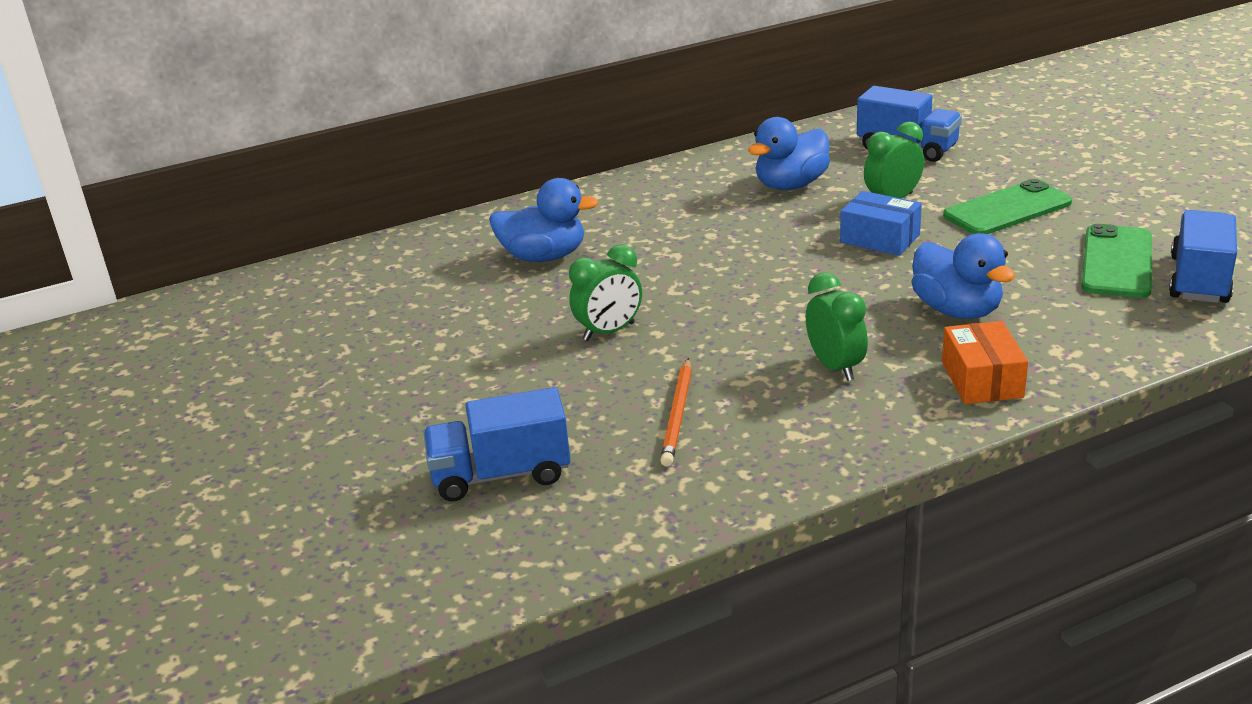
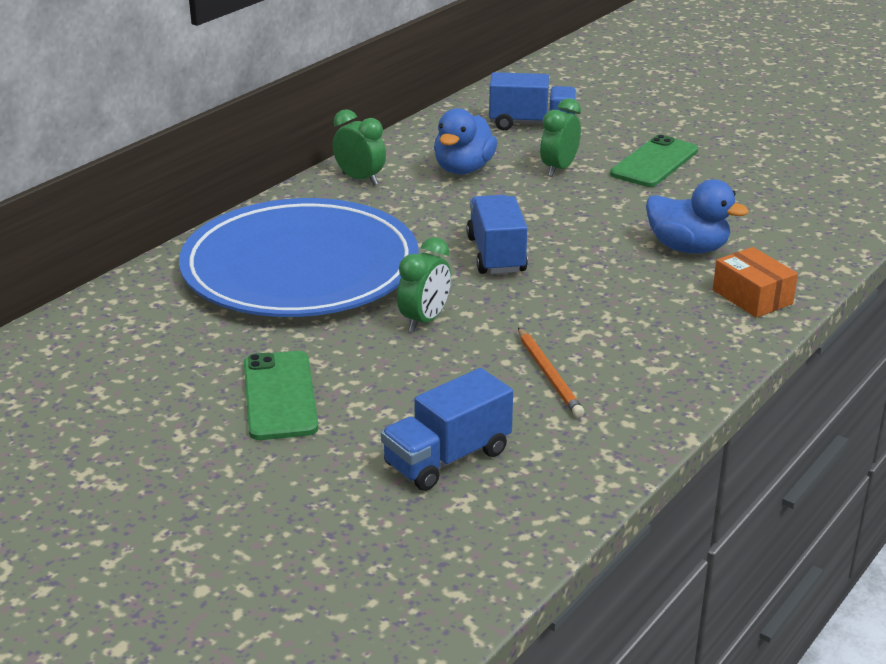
camera: 30 degrees left, 0 degrees up
blue duck [489,178,599,262] -> blue plate [179,198,419,317]
green clock [806,272,868,381] -> green clock moved to [333,109,386,185]
blue box [840,191,922,256] -> none
green phone [1082,224,1152,298] -> green phone moved to [244,351,318,440]
blue truck [1169,210,1237,303] -> blue truck moved to [466,195,528,274]

